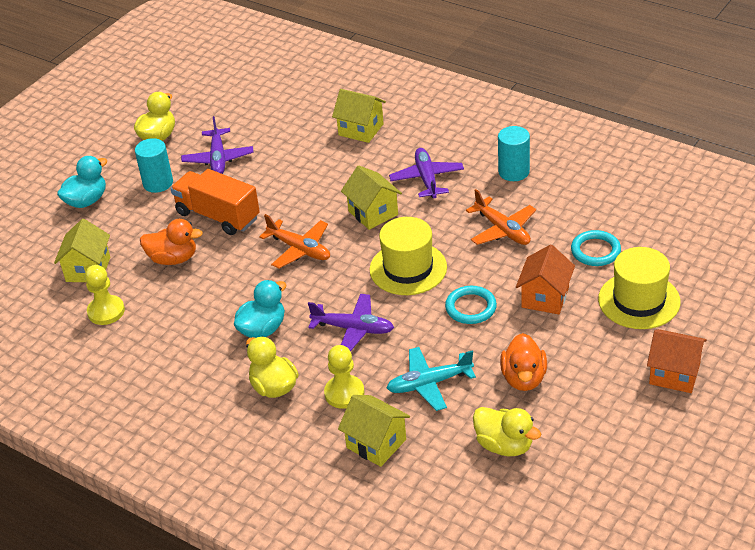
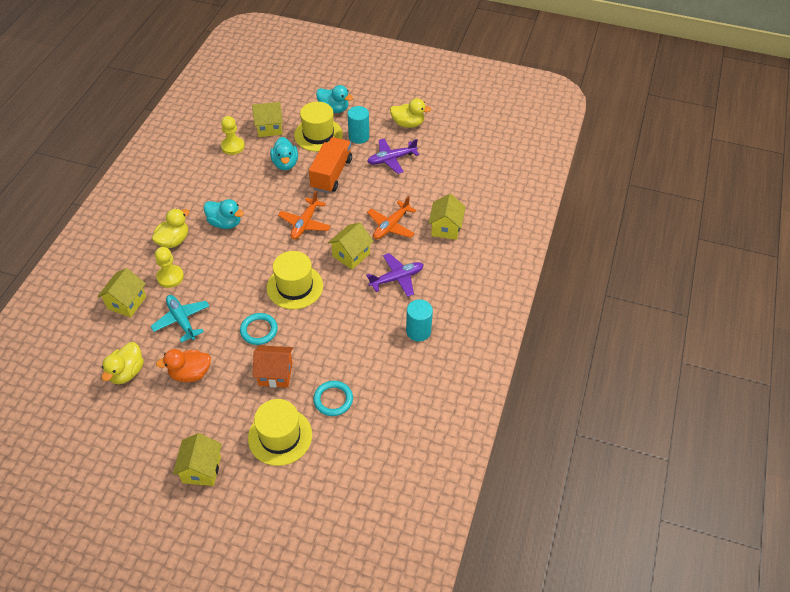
camera: 70 degrees right, 10 degrees up
orange duck [140,219,203,265] -> turquoise duck [270,137,298,170]
purple plane [308,294,394,352] -> none
orange plane [466,189,536,245] -> orange plane moved to [367,196,416,239]
orange house [647,329,707,393] -> yellow house [173,433,222,486]
none -> yellow hat [294,102,343,152]

